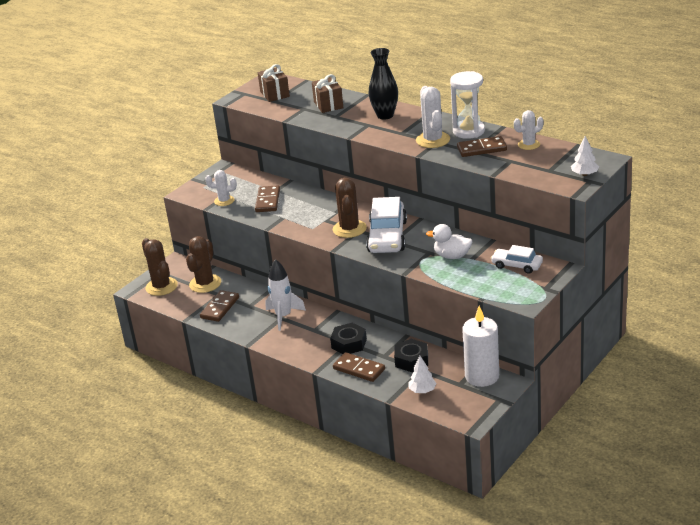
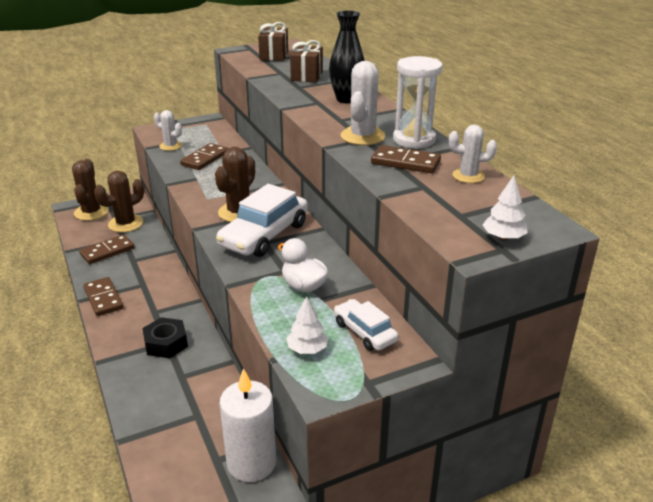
camera: 25 degrees right, 0 degrees up
white rocket [265,259,306,331] -> none
brown domino [333,352,385,382] -> brown domino moved to [83,277,123,316]
black nut [394,339,428,372] -> none
white tree [408,356,437,393] -> white tree moved to [286,296,329,354]

